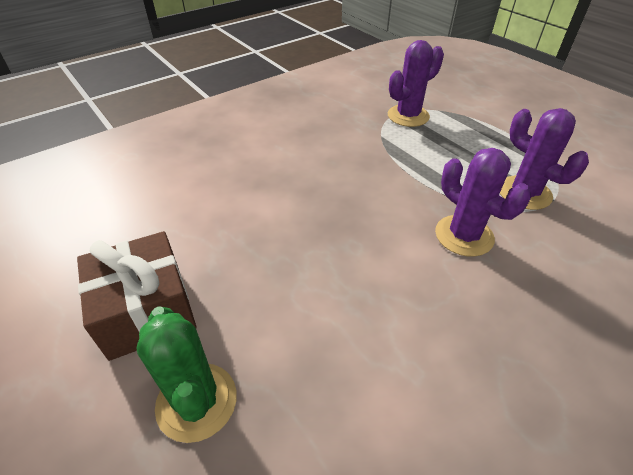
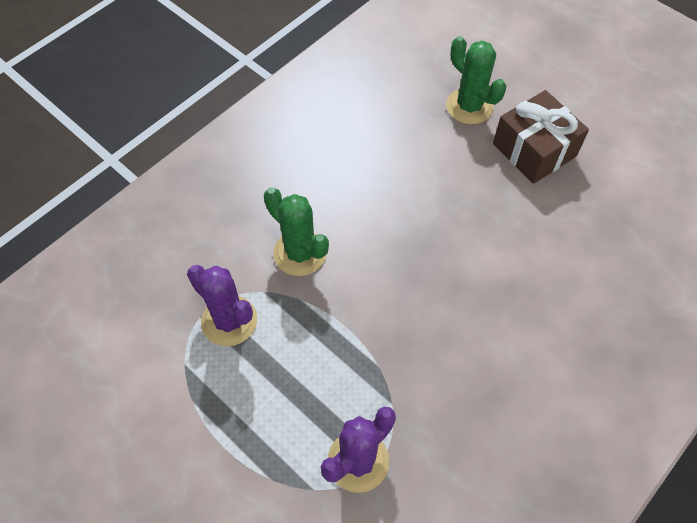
camera: 170 degrees right, 15 degrees up
purple cactus [435,148,531,257] -> green cactus [264,187,329,276]

